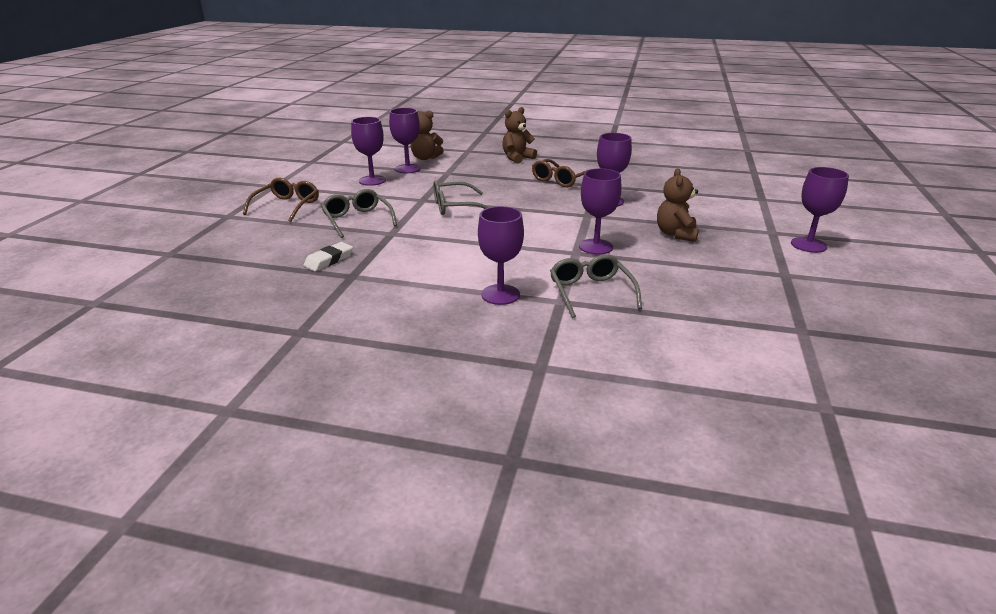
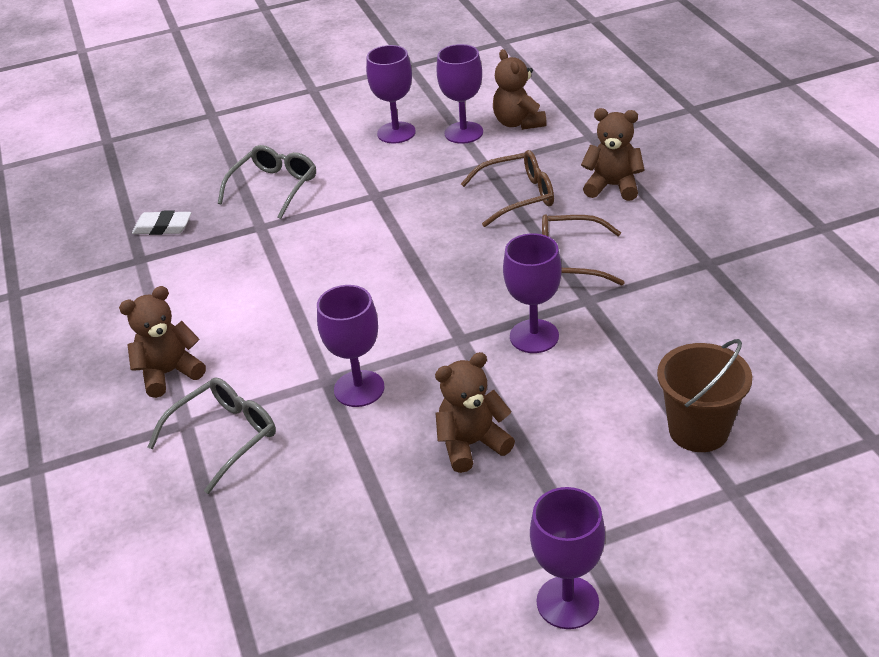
camera: 60 degrees right, 10 degrees up
brown glasses [243,178,319,222] -> brown glasses moved to [461,150,554,227]
grey glasses [433,180,489,215] -> none
purple goblet [478,206,524,305] -> brown teddy bear [119,286,206,398]
none -> brown bucket [657,339,752,452]

